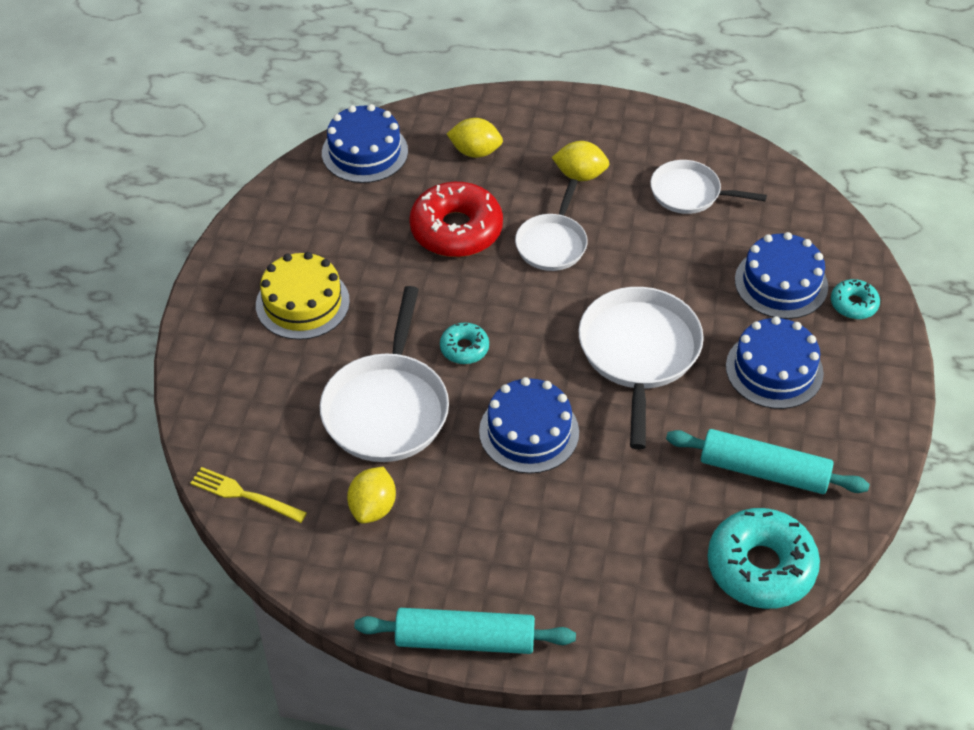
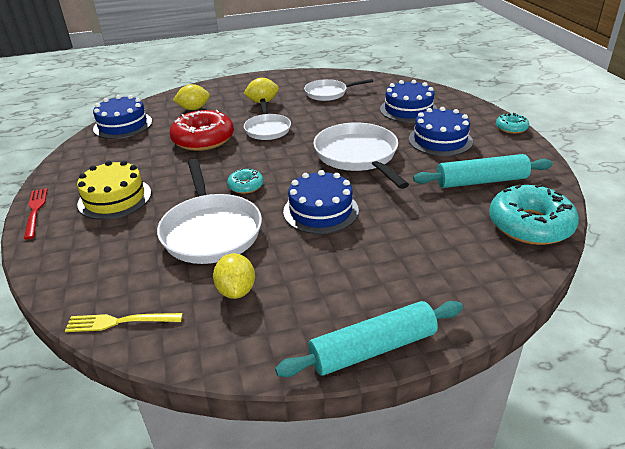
camera: 25 degrees left, 15 degrees down
turquoise donut [831,279,880,319] -> turquoise donut moved to [496,113,529,134]
none -> red fork [24,188,48,239]

